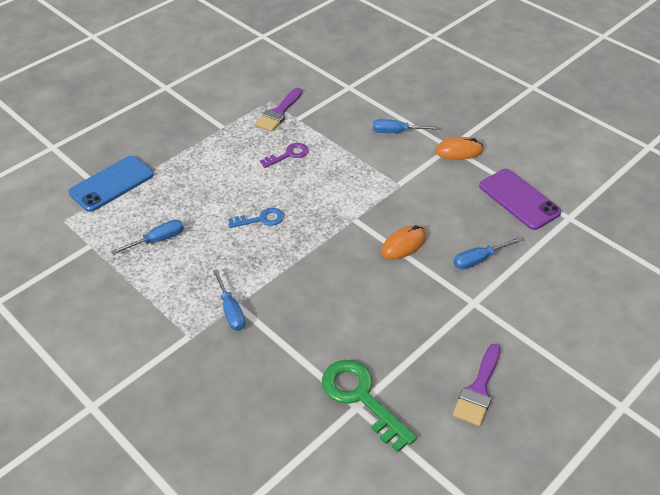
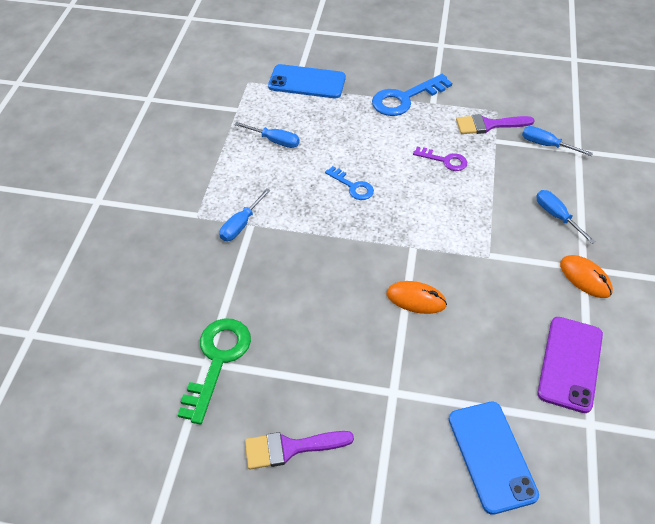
camera: 55 degrees right, 5 degrees up
blue screwdriver [453,237,521,269] -> blue screwdriver moved to [522,126,593,156]
none -> blue key [372,74,452,116]
none -> blue phone [449,402,539,515]

